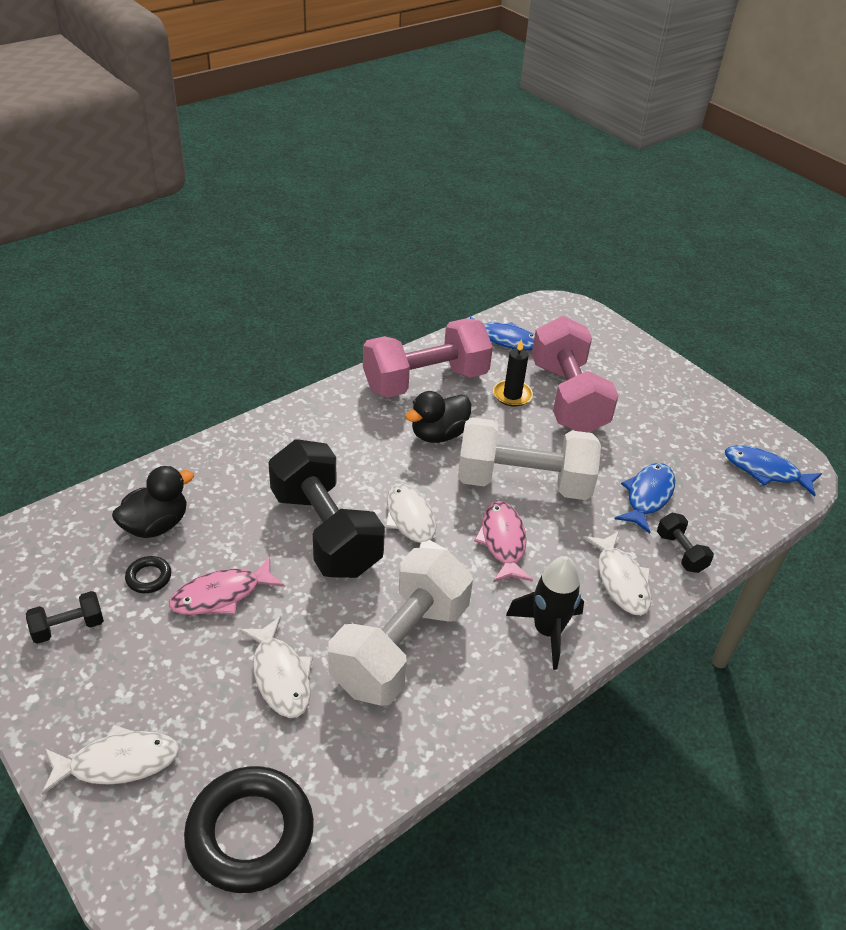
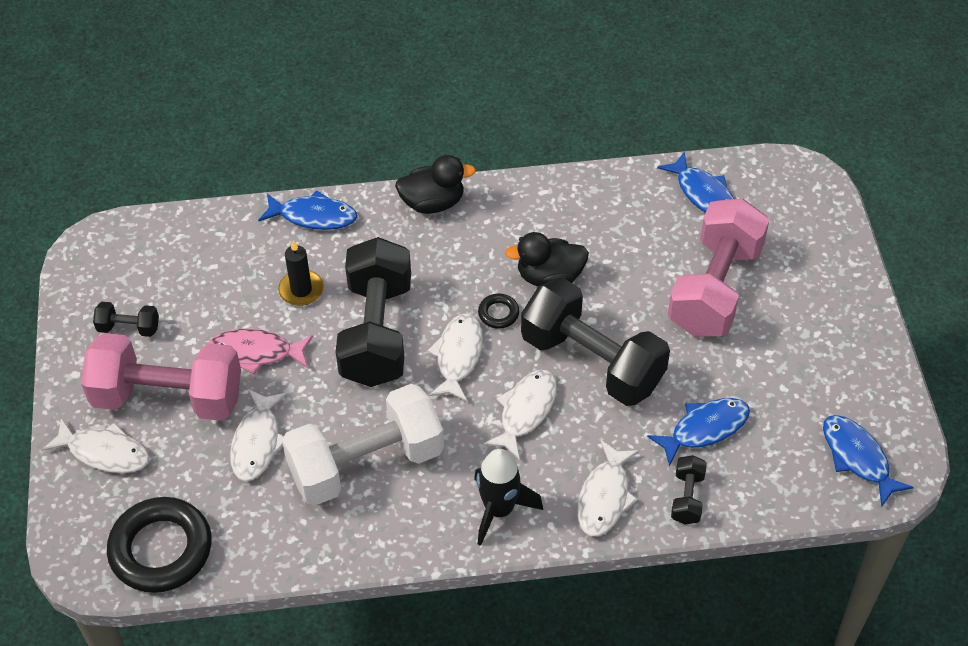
camera: 35 degrees right, 10 degrees up
black duck [112,466,194,538] -> black duck moved to [395,155,476,214]
black ring [125,556,171,593] -> black ring moved to [478,294,519,329]
pink dumbbell [363,319,493,398] -> pink dumbbell moved to [81,333,241,421]
white dumbbell [458,417,601,500] -> black dumbbell [521,278,670,406]
pink fish [474,501,533,582] -> white fish [484,370,557,460]
black candle [493,339,533,407] -> black candle moved to [278,240,324,306]
none -> blue fish [258,190,357,230]

